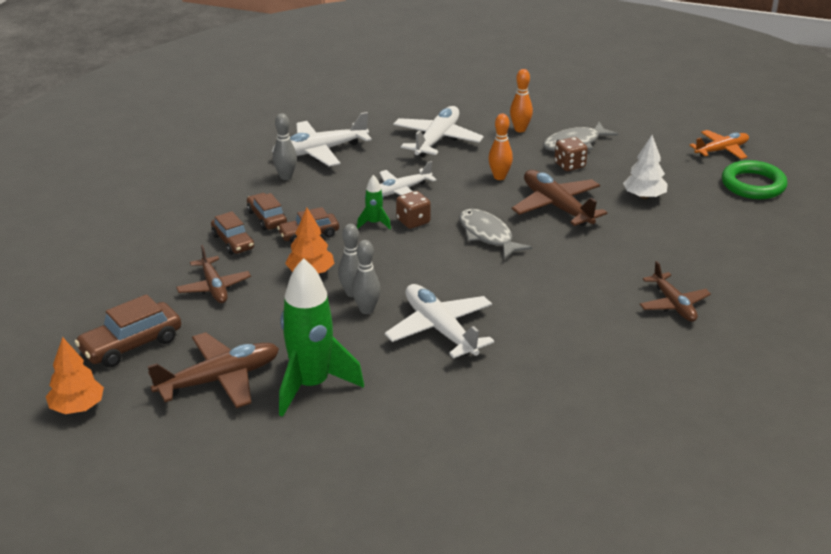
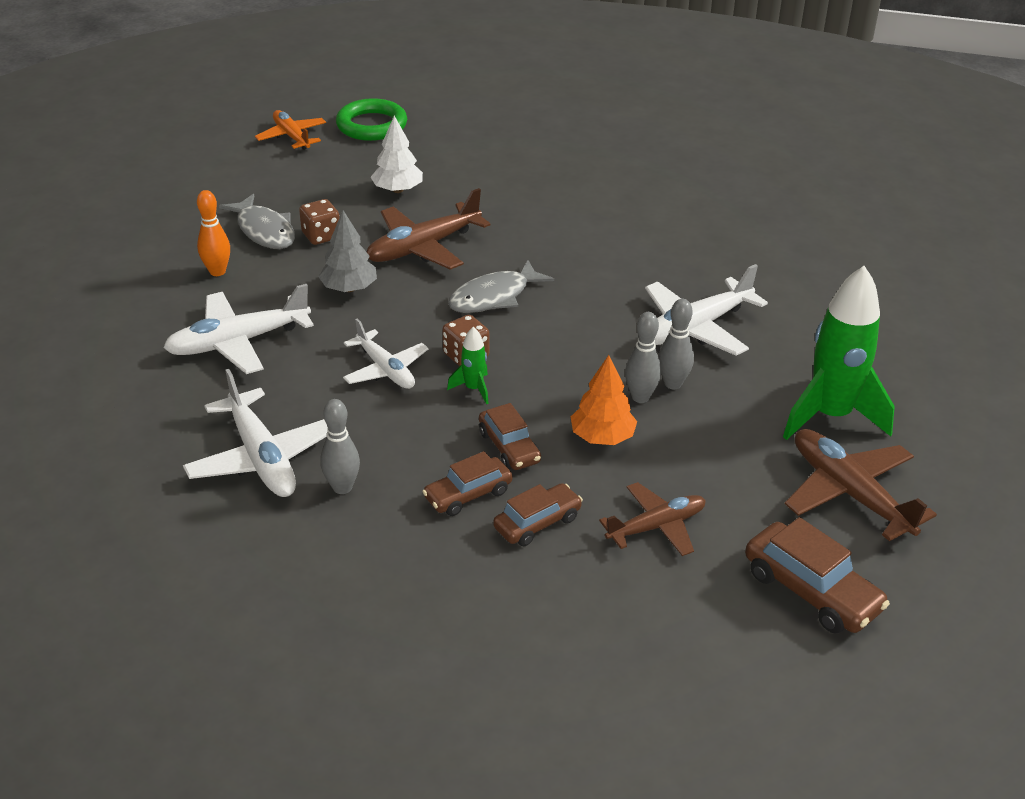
camera: 95 degrees left, 5 degrees up
orange tree [46,337,104,414] -> none
white plane [393,106,484,157] -> white plane turned 45 degrees counterclockwise [163,284,314,374]
orange bowling pin [488,114,513,180] -> grey tree [319,210,377,292]
brown plane [640,261,711,322] -> none

